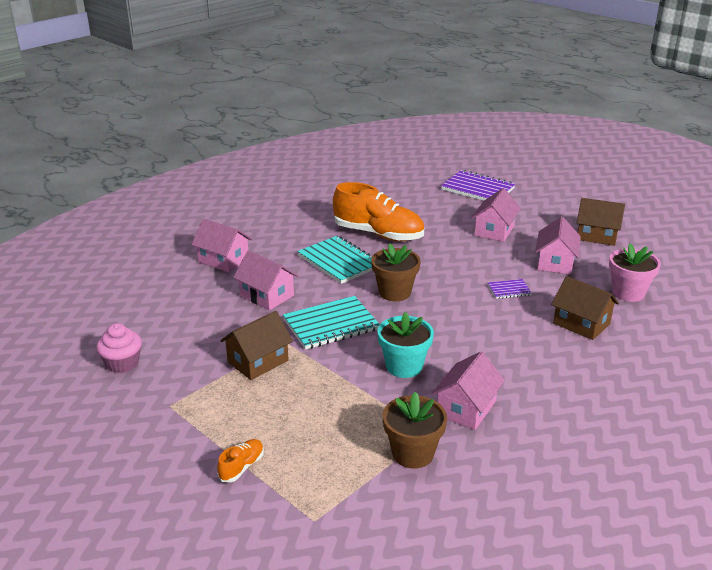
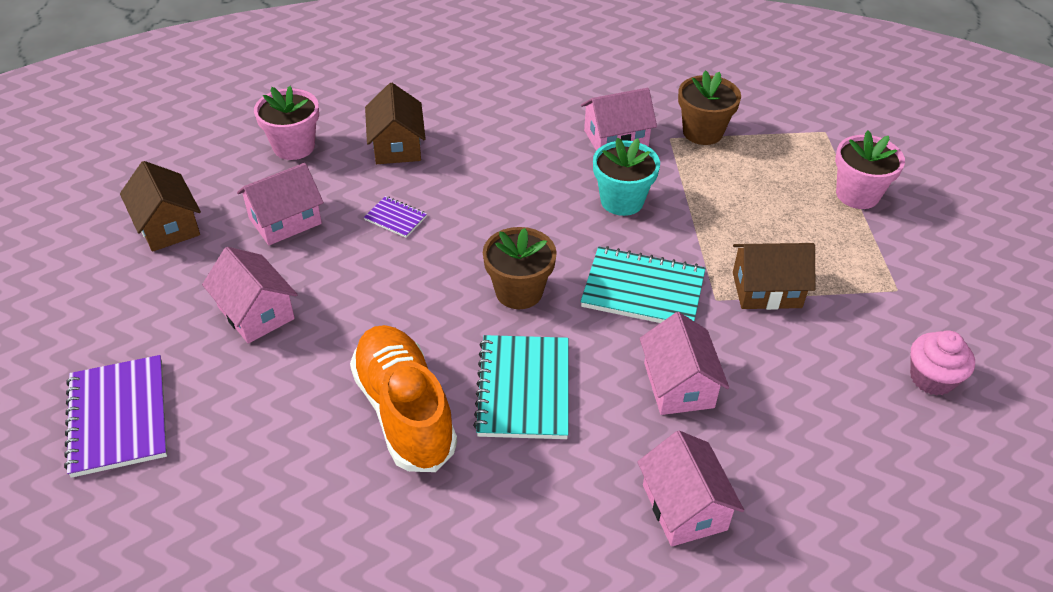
camera: 140 degrees left, 15 degrees up
orange shoe [217,439,264,482] -> pink flower pot [835,131,905,209]
pink house [471,188,521,242] -> pink house turned 75 degrees clockwise [202,247,298,344]

